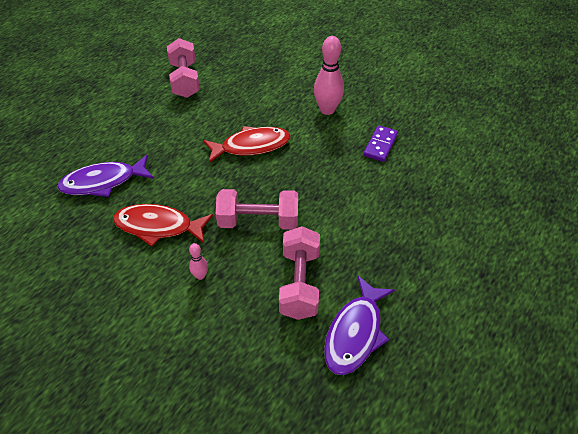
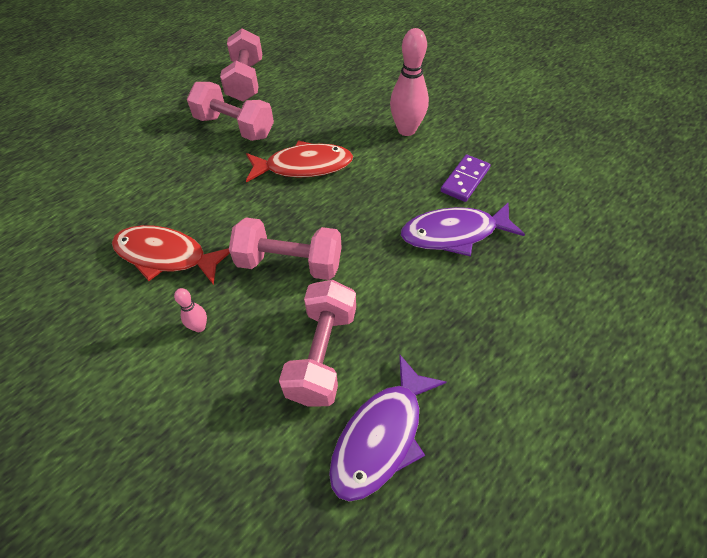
camera: 10 degrees right, 5 degrees up
purple fish [57,155,154,197] -> purple fish moved to [401,202,525,256]
none -> pink dumbbell [187,82,274,141]

